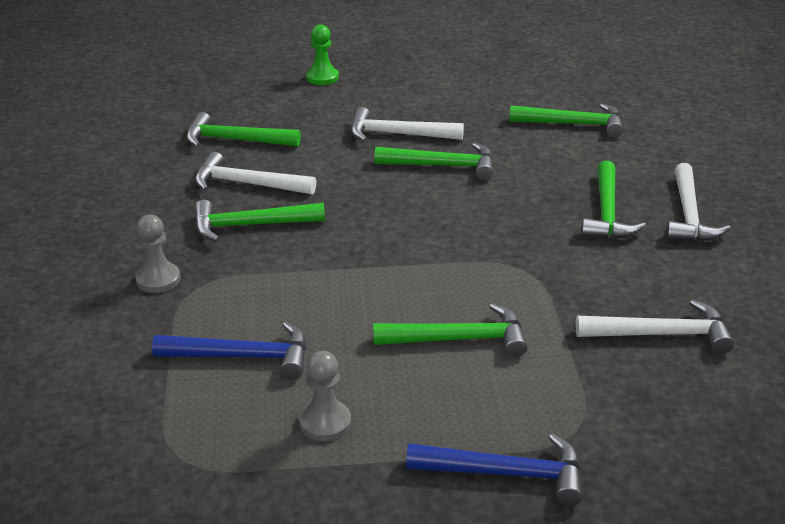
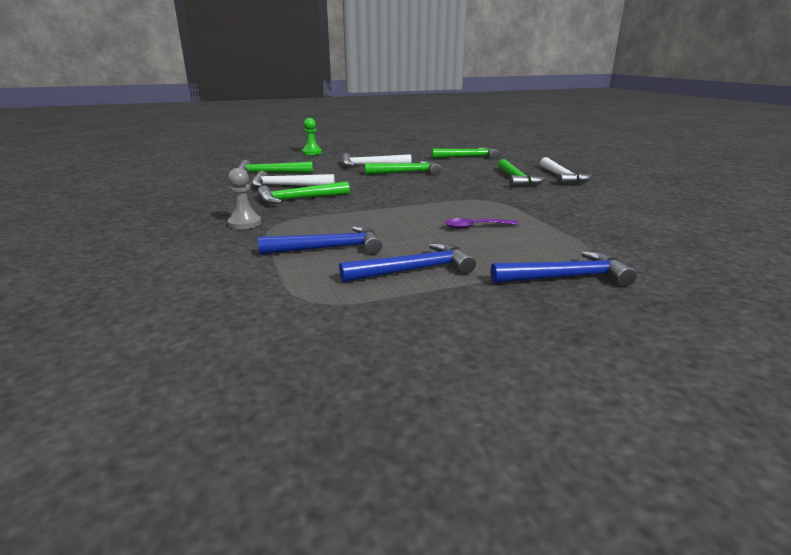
camera: 15 degrees left, 10 degrees down
grey pawn [299,351,351,441] -> blue hammer [339,243,476,283]
green hammer [373,303,528,357] -> purple spoon [445,218,519,229]
white hammer [575,300,734,354] -> none

